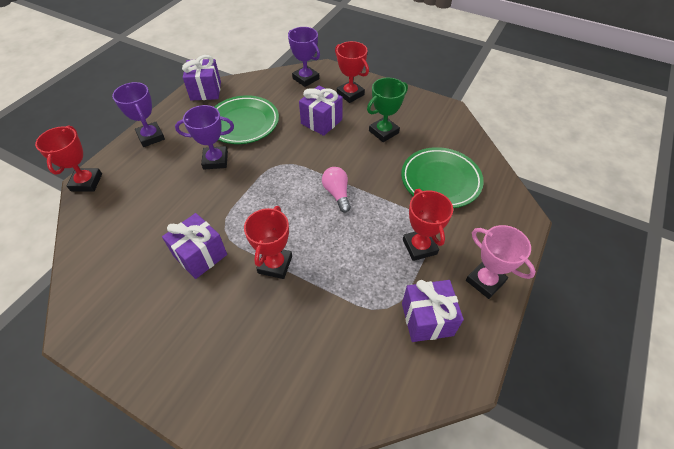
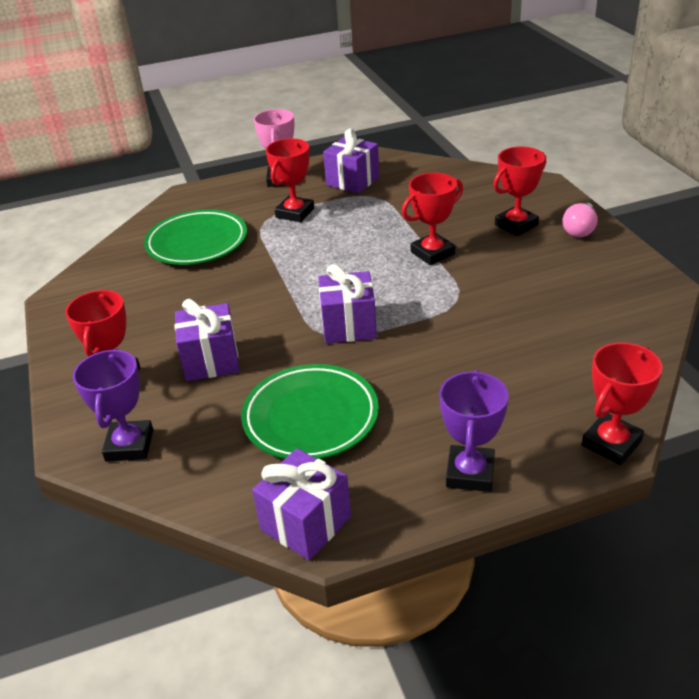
camera: 135 degrees left, 15 degrees down
purple gift [162,213,227,279] -> purple gift moved to [318,264,377,344]
purple trophy [175,105,234,170] -> none
pink light bulb [322,167,351,213] -> pink light bulb moved to [562,202,598,237]
green trophy [367,78,408,142] -> none
none -> red trophy [493,147,546,236]

